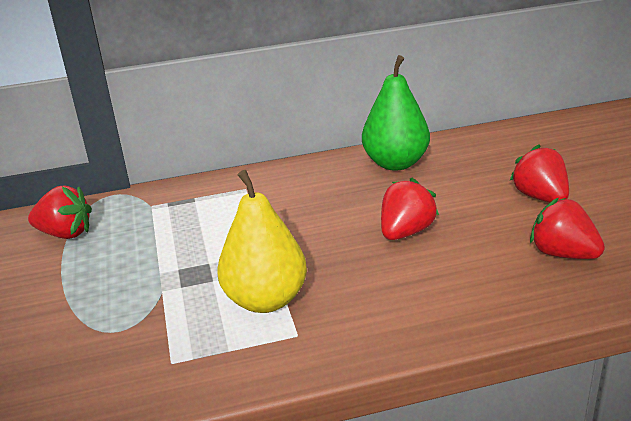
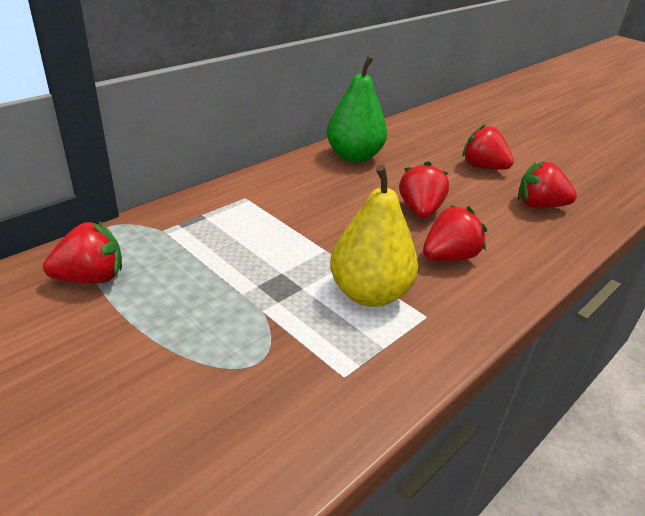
camera: 35 degrees left, 5 degrees up
none -> red strawberry [423,206,487,261]

